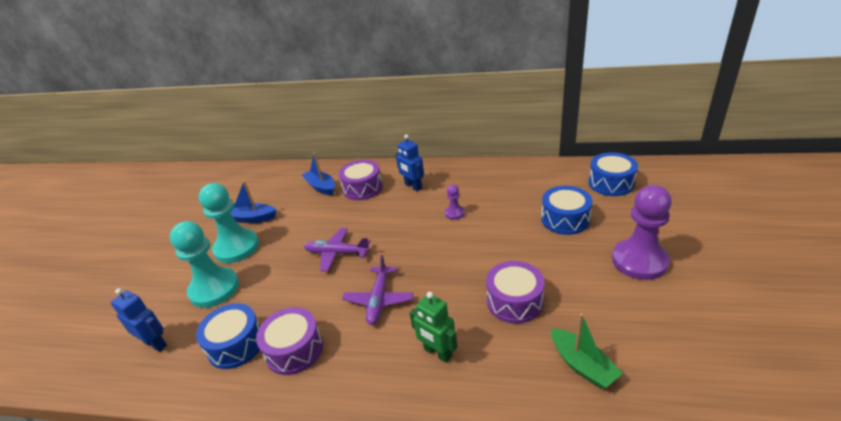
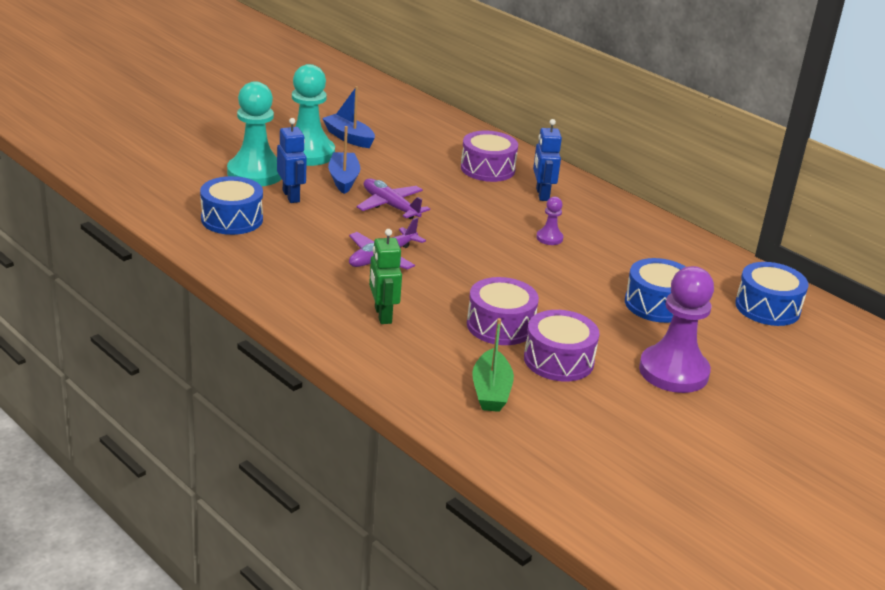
camera: 30 degrees right, 5 degrees down
blue robot [111,288,167,352] -> blue robot moved to [277,118,307,203]
purple drum [256,307,323,375] -> purple drum moved to [524,310,600,382]
blue boat [302,152,335,195] -> blue boat moved to [328,126,361,194]

